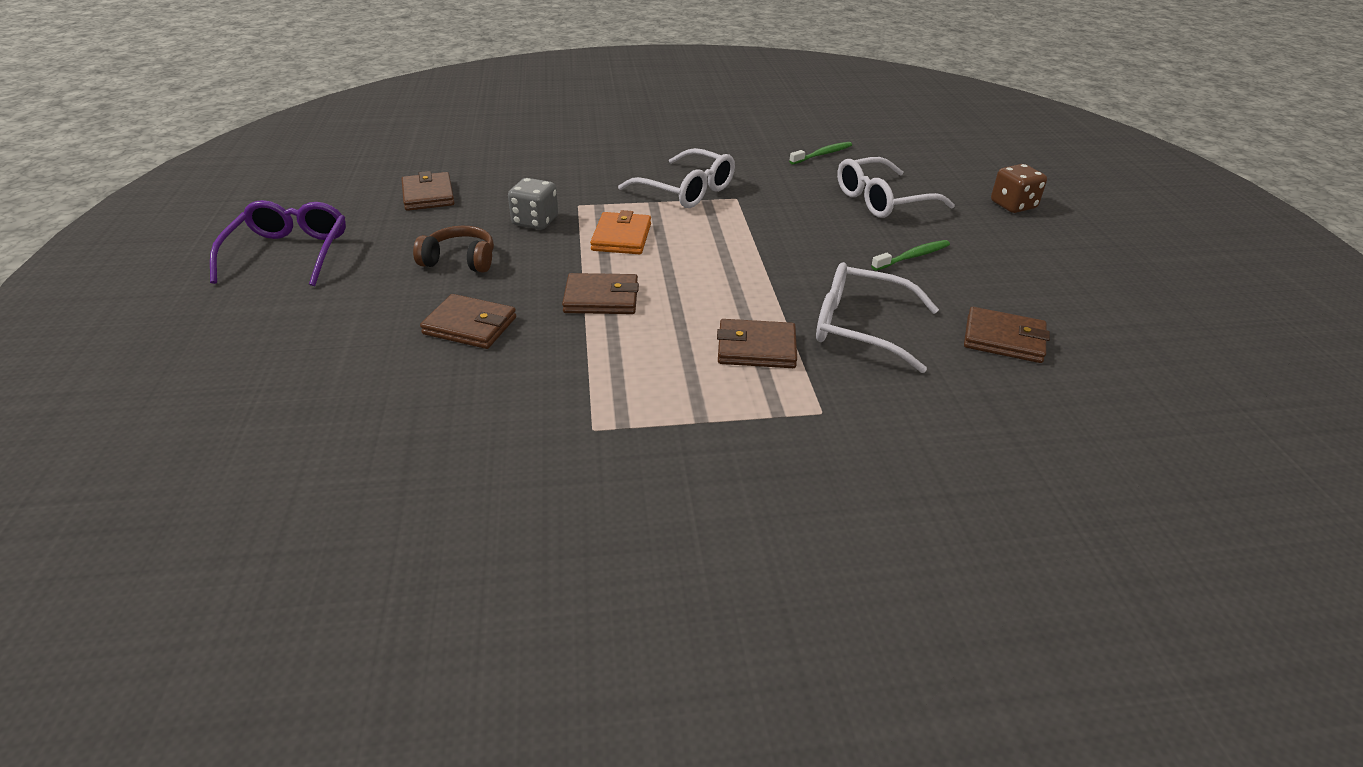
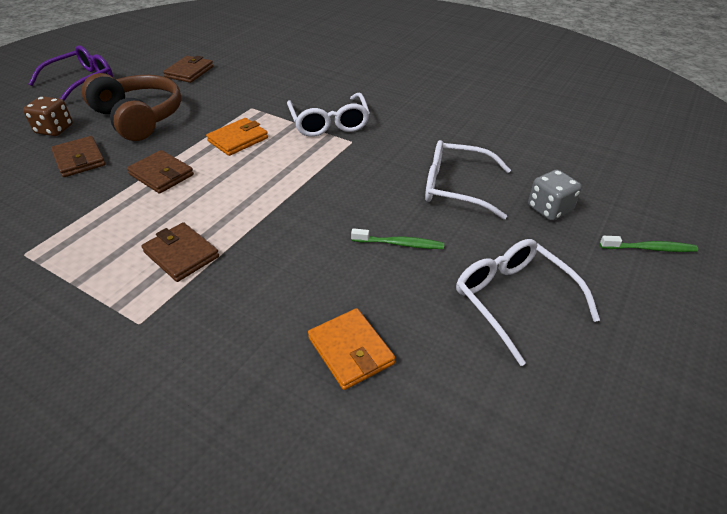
camera: 40 degrees right, 5 degrees up
brown headphones [413,226,494,273] -> brown headphones [82,73,182,141], size x1.83
grey dice [508,178,558,230] -> grey dice moved to [528,169,582,221]
green toothbrush [789,142,852,165] -> green toothbrush moved to [600,236,698,252]
white glasses [816,262,939,373] -> white glasses moved to [456,239,600,366]
brown wallet [964,307,1050,363] -> orange wallet [308,308,395,390]
brown dice [991,164,1047,213] -> brown dice moved to [23,96,73,136]

